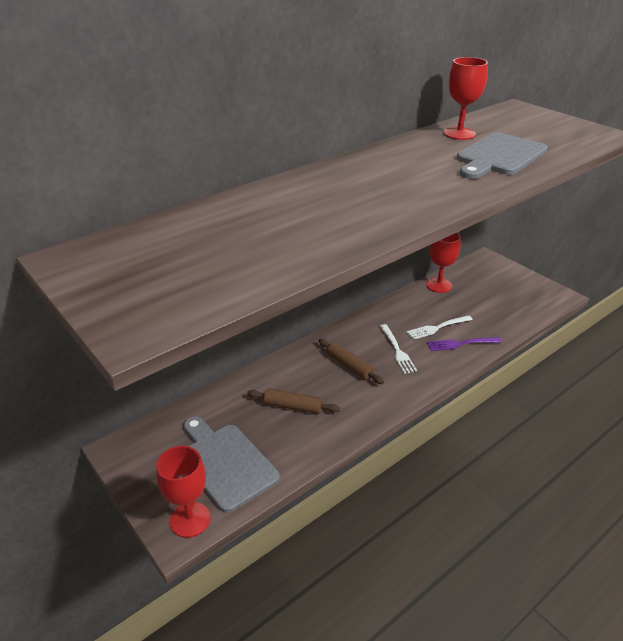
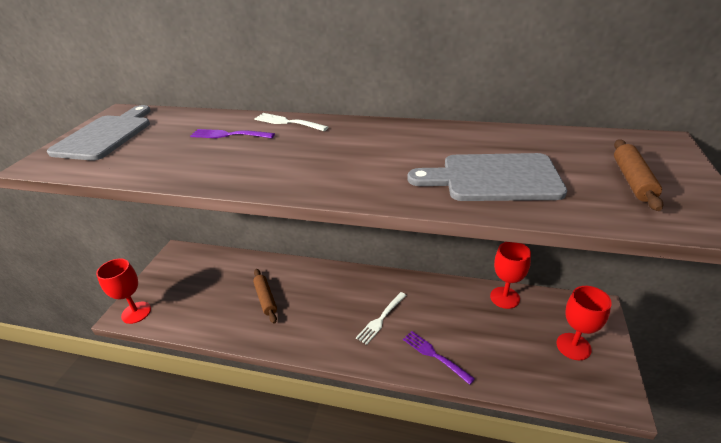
camera: 55 degrees right, 0 degrees up
grey cutting board [184,416,280,513] -> grey cutting board moved to [47,105,151,161]
brown rolling pin [319,339,384,384] -> brown rolling pin moved to [614,139,664,211]
white fork [407,315,473,340] -> white fork moved to [254,113,328,131]
red goblet [444,57,488,140] -> red goblet moved to [556,286,612,360]
none -> purple fork [190,129,275,138]

